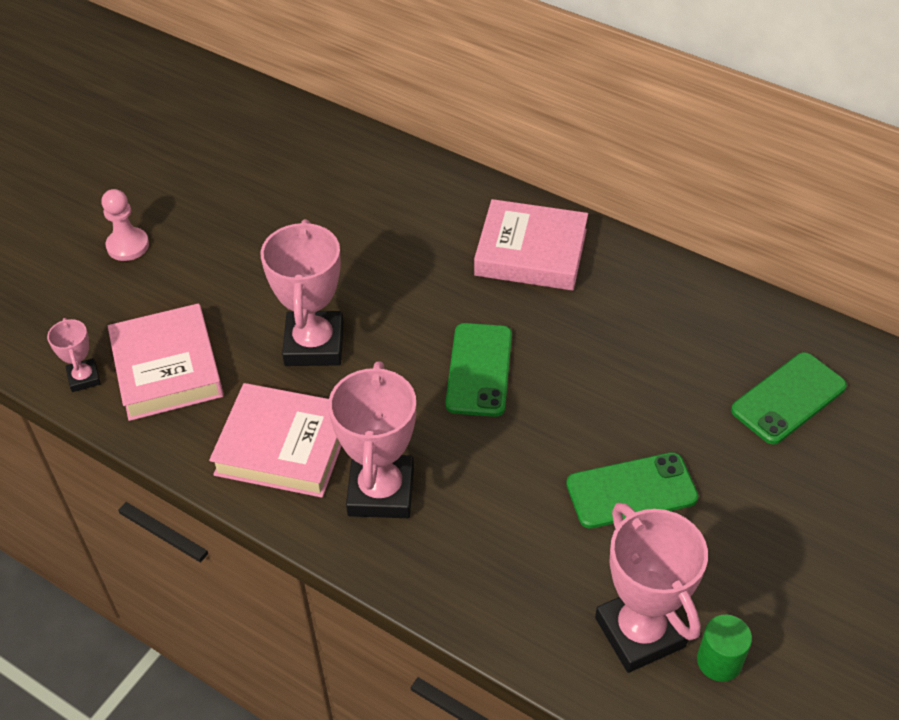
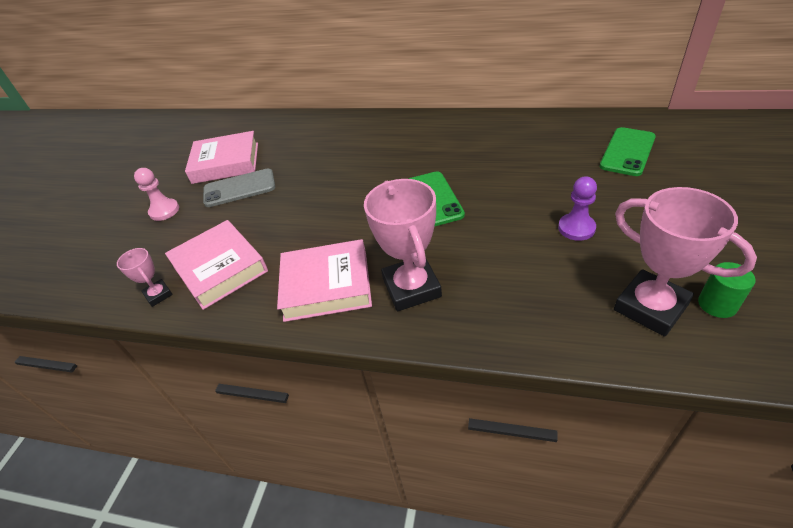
camera: 15 degrees left, 5 degrees down
pink trophy [261,219,344,366] -> none
pink book [474,199,588,291] -> pink book moved to [185,131,258,184]
green phone [566,452,698,528] -> purple pawn [558,176,597,241]
none -> grey phone [203,168,275,207]

